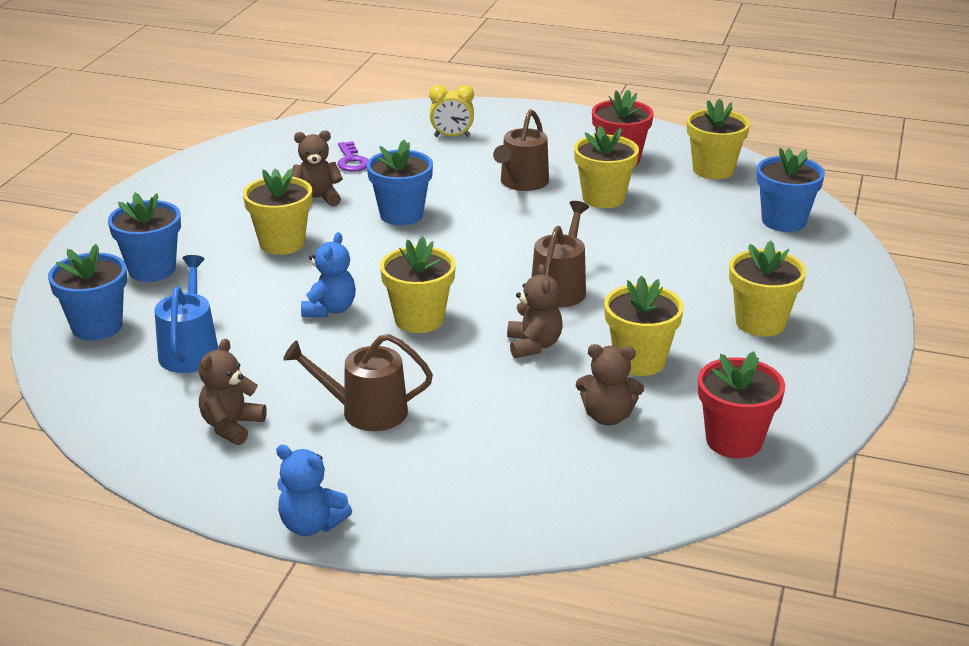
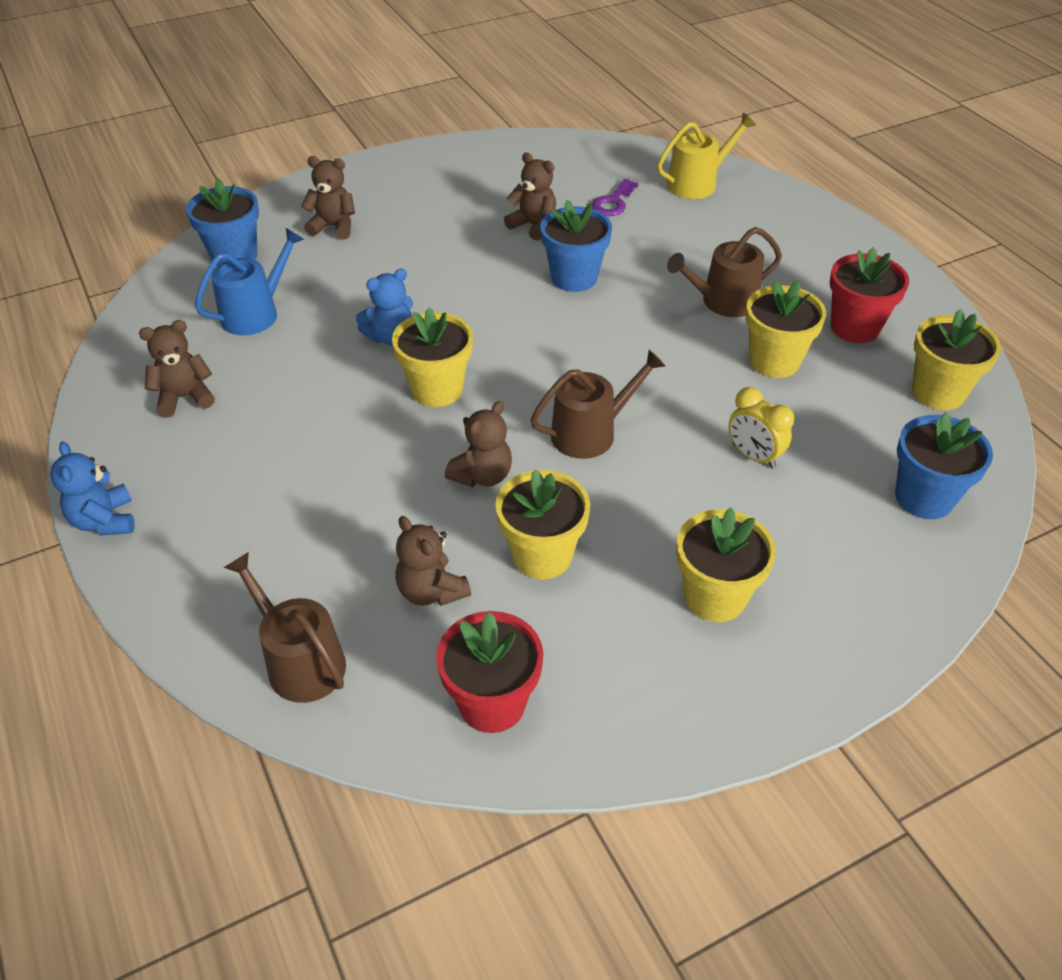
camera: 45 degrees right, 15 degrees up
blue flower pot [108,193,181,282] -> brown teddy bear [301,156,355,240]
yellow flower pot [243,168,312,255] -> none
brown watering can [283,334,433,431] -> brown watering can moved to [224,552,346,703]
yellow clock [429,85,474,137] -> yellow clock moved to [728,387,794,469]
none -> yellow watering can [657,113,756,199]

